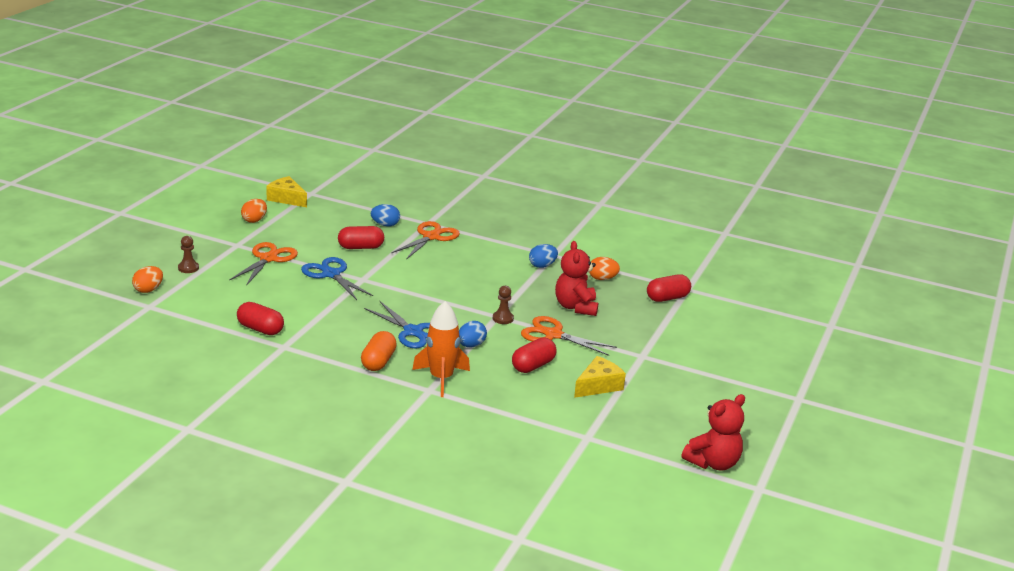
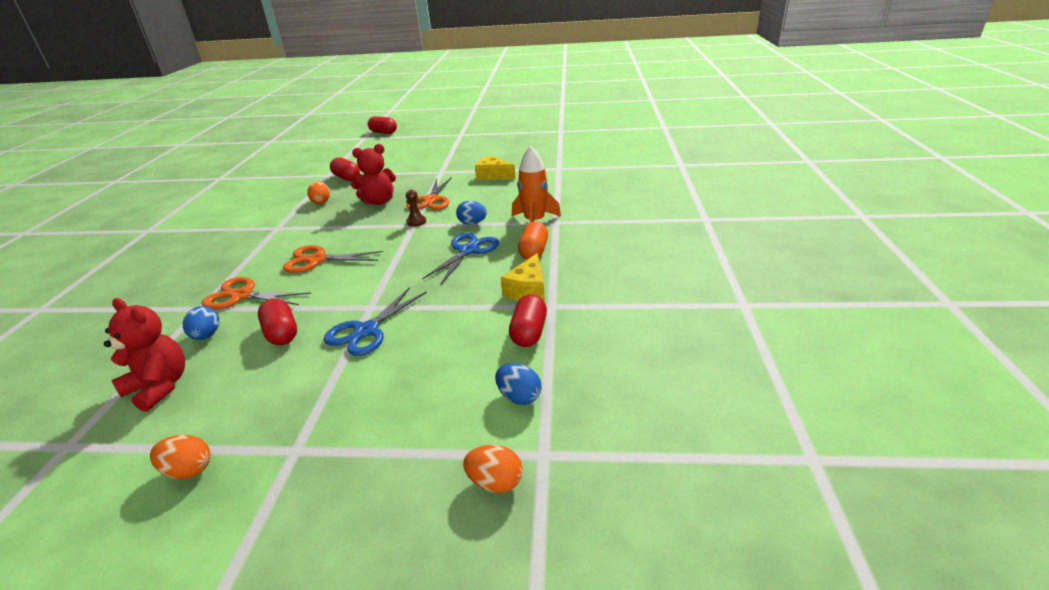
camera: 105 degrees left, 5 degrees up
brown pawn [178,236,199,273] -> none
orange scissors [229,242,298,286] -> orange scissors moved to [283,245,383,273]
yellow cheese [266,176,307,207] -> yellow cheese moved to [501,253,545,302]
orange capsule [361,331,397,371] -> orange capsule turned 75 degrees counterclockwise [518,221,548,260]
red capsule [512,338,557,373] -> red capsule moved to [368,116,397,134]
blue egg [529,244,558,268] -> blue egg moved to [495,363,542,405]
red teddy bear [682,394,745,471] -> red teddy bear moved to [104,298,185,412]

